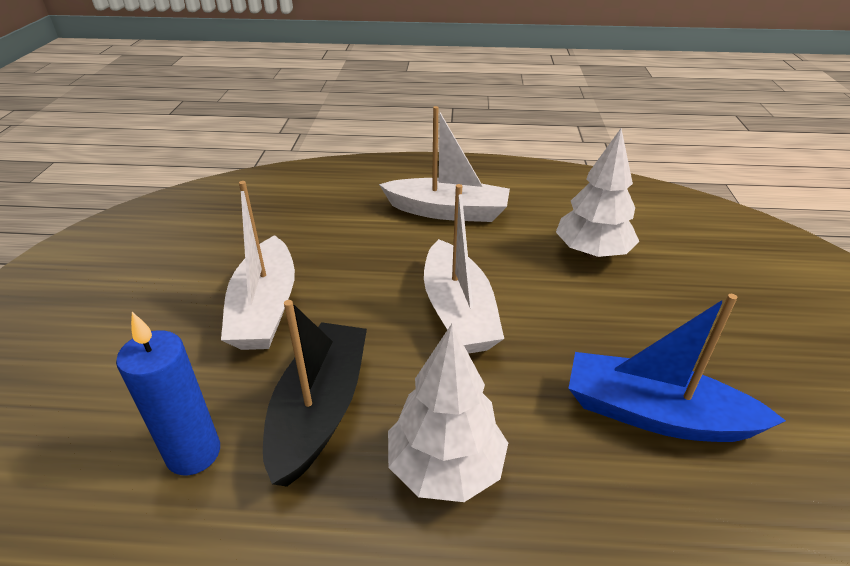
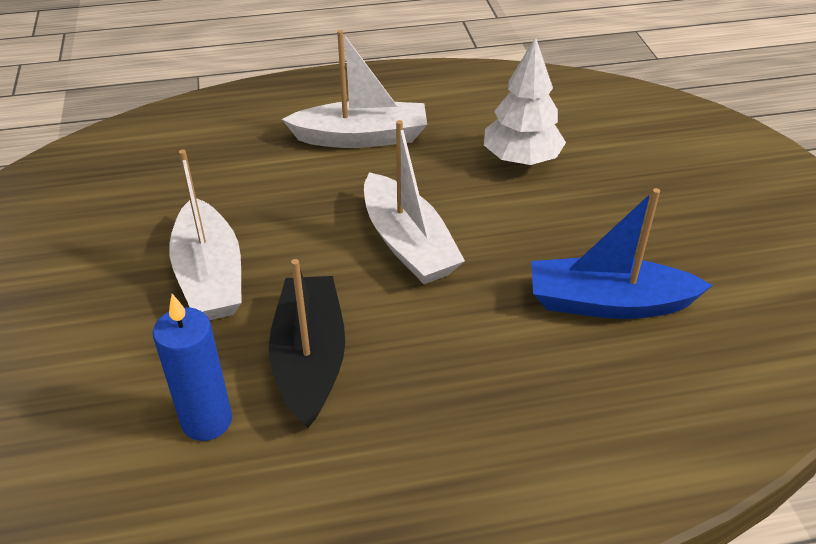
camera: 15 degrees left, 5 degrees up
white tree [388,324,508,502] -> none

